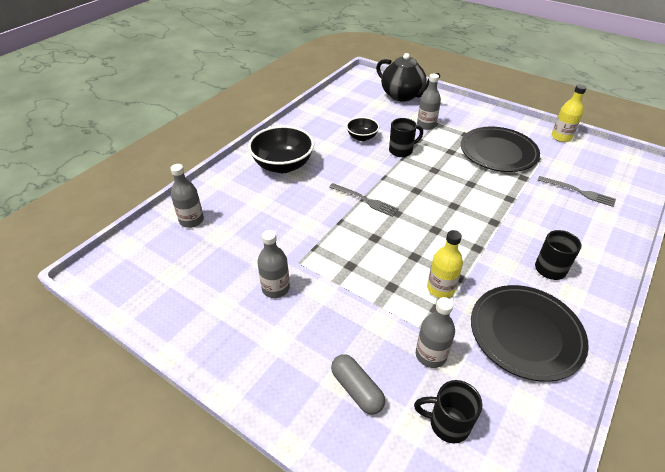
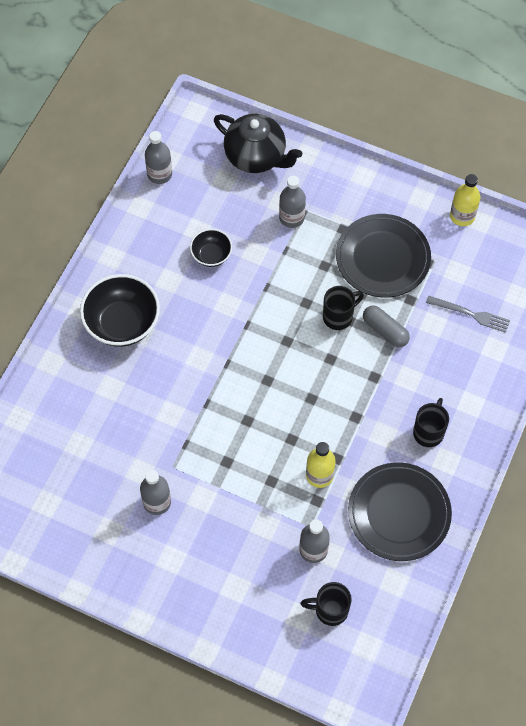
camera: 10 degrees left, 20 degrees up
grey bottle [170,164,204,228] -> grey bottle moved to [145,131,172,184]
grey fork [329,183,399,217] -> none
grey capsule [331,354,385,415] -> grey capsule moved to [363,305,410,347]
black mug [389,118,423,157] -> black mug moved to [323,286,364,330]

